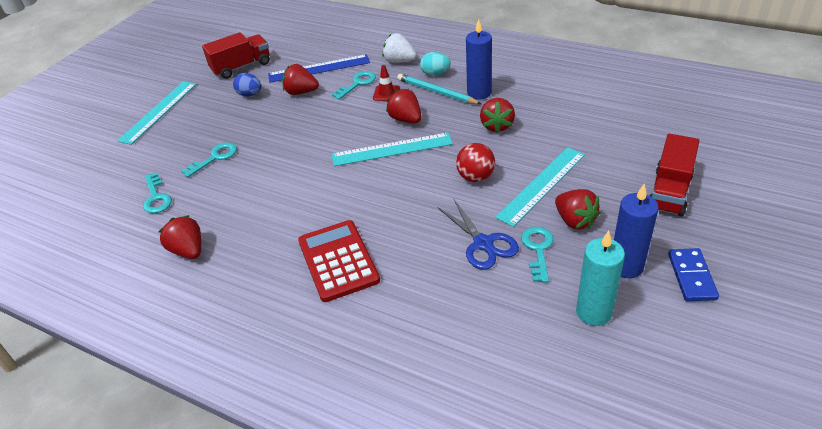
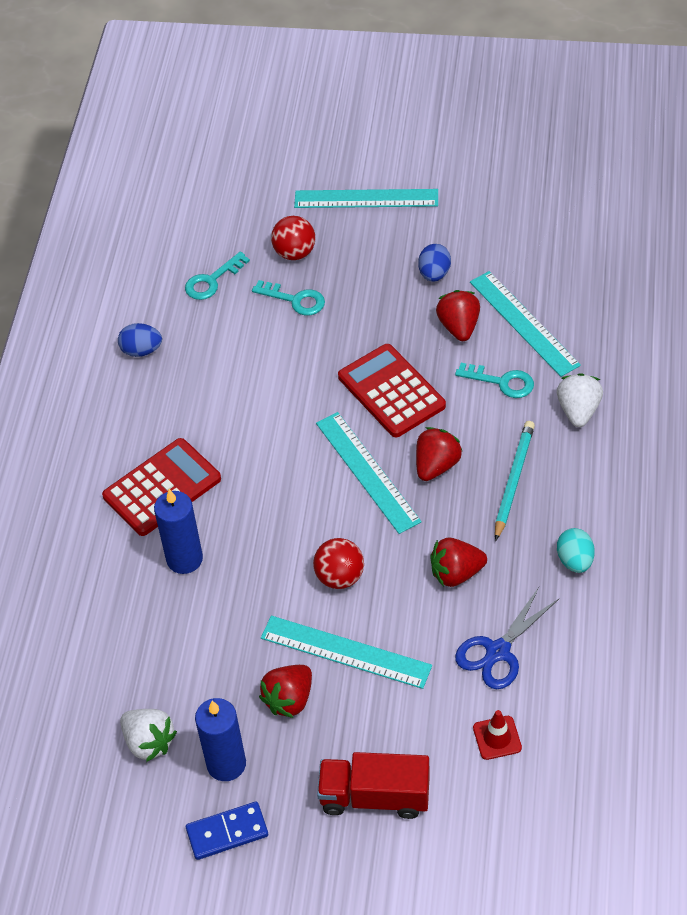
camera: 70 degrees right, 10 degrees up
red strawberry [159,215,201,259] -> blue egg [118,323,162,357]
red truck [202,32,270,79] -> none
blue ruler [268,54,370,83] -> turquoise ruler [470,271,581,377]
red traffic cone [373,65,400,101] -> red traffic cone moved to [473,710,522,760]
turquoise egg [420,52,451,76] -> turquoise egg moved to [557,528,595,573]
blue scissors [437,198,519,270] -> blue scissors moved to [455,587,559,689]
blue candle [466,19,492,100] -> blue candle moved to [154,489,203,574]
turquoise key [521,226,554,283] -> none
turquoise candle [576,230,625,326] -> white strawberry [120,709,177,762]
none -> red ball [271,216,316,260]
none -> red calculator [338,344,446,437]

